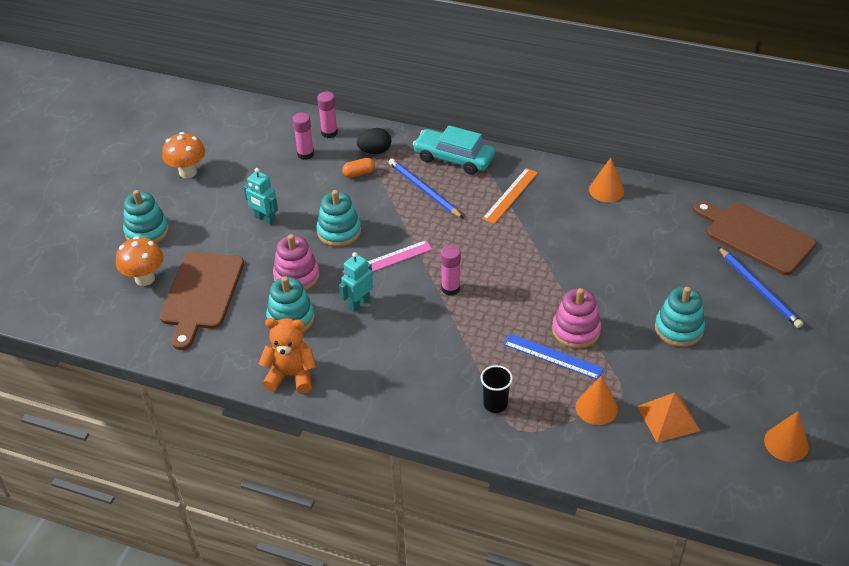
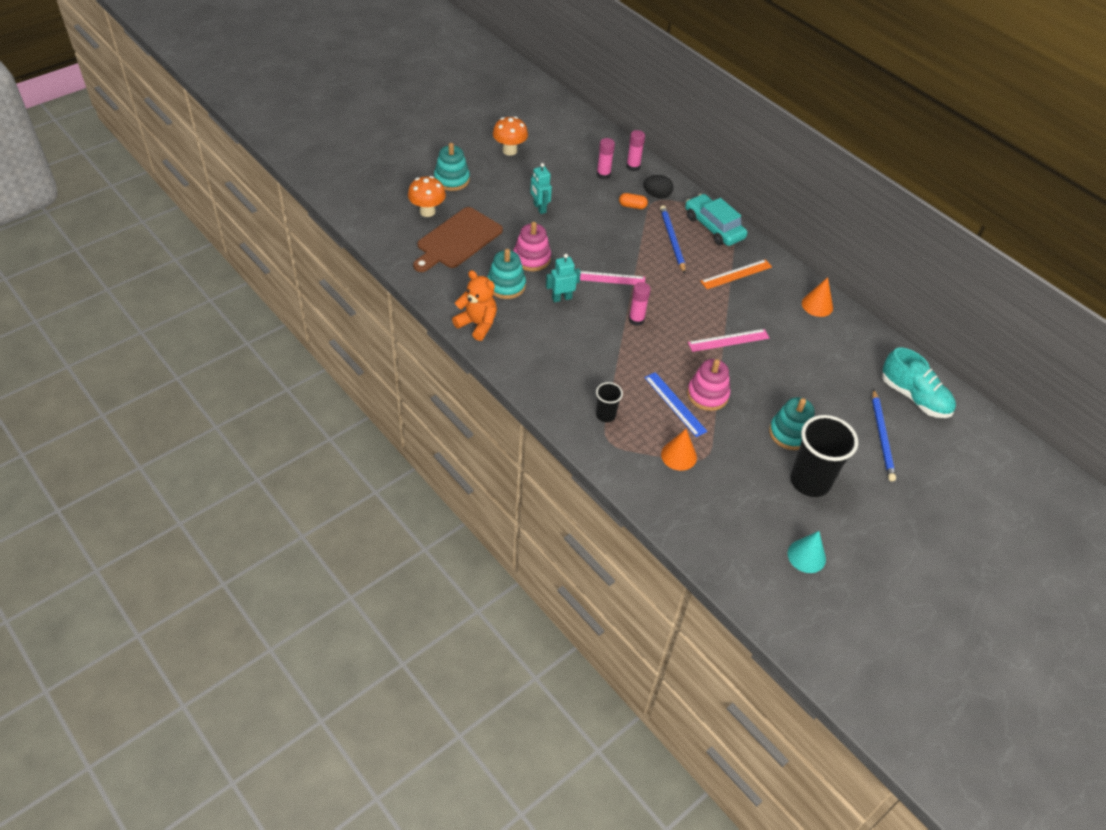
camera: 25 degrees right, 5 degrees up
turquoise stacking toy [316,190,361,247] -> none
orange pyramid [637,393,700,443] -> none
brown cutting board [693,201,816,275] -> turquoise shoe [882,347,956,418]
orange cone [764,411,809,462] -> turquoise cone [788,531,826,573]
none -> pink ruler [688,329,769,352]
none -> black cup [790,415,858,497]

